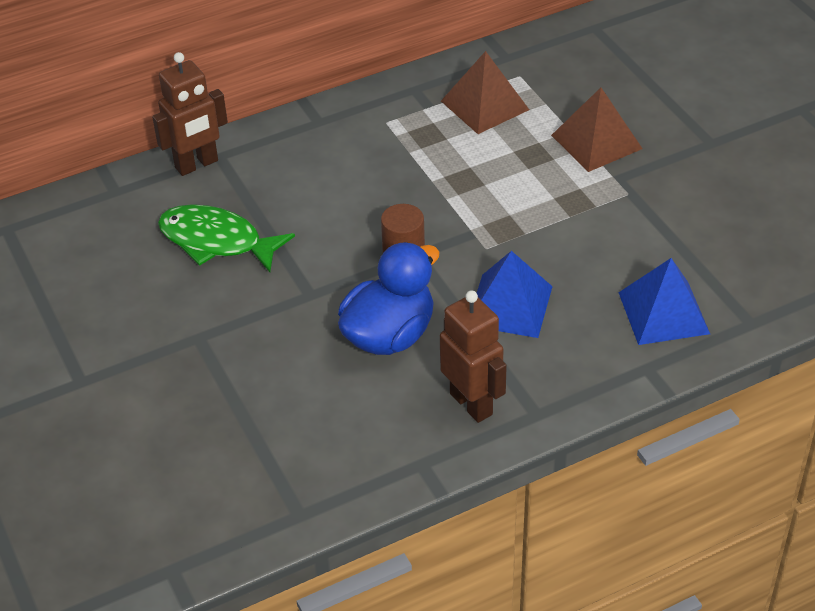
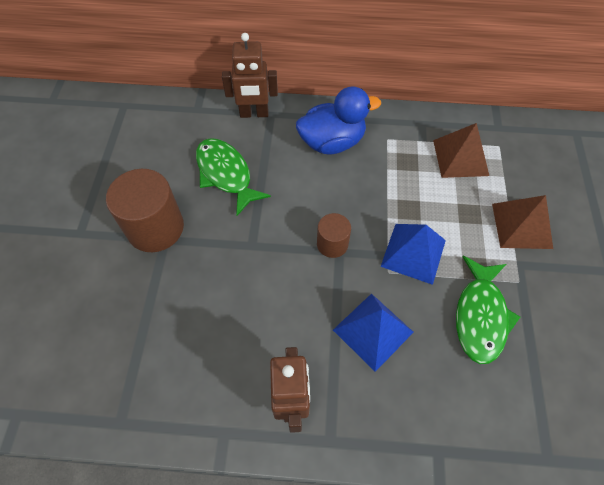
camera: 30 degrees right, 15 degrees up
blue duck [338,242,439,355] -> blue duck moved to [296,86,381,154]
blue pyramid [618,258,710,345] -> blue pyramid moved to [380,224,446,285]
none -> brown cylinder [106,169,184,252]
none -> green fish [456,256,520,364]

